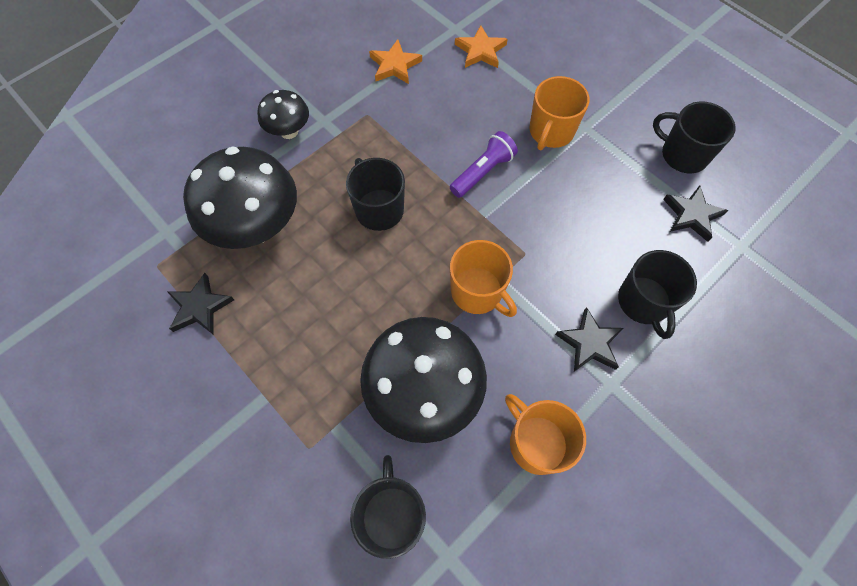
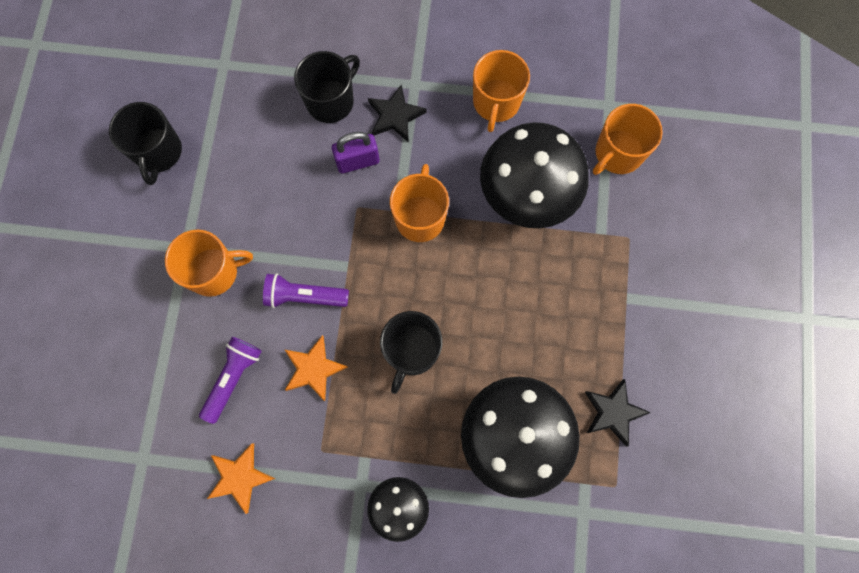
camera: 130 degrees left, 10 degrees up
black mug [350,455,426,559] -> orange mug [593,104,663,175]
orange star [455,25,508,68] -> orange star moved to [285,335,348,401]
black star [663,185,728,242] -> none
none -> purple flashlight [199,337,262,424]
none -> purple padlock [332,132,380,174]

